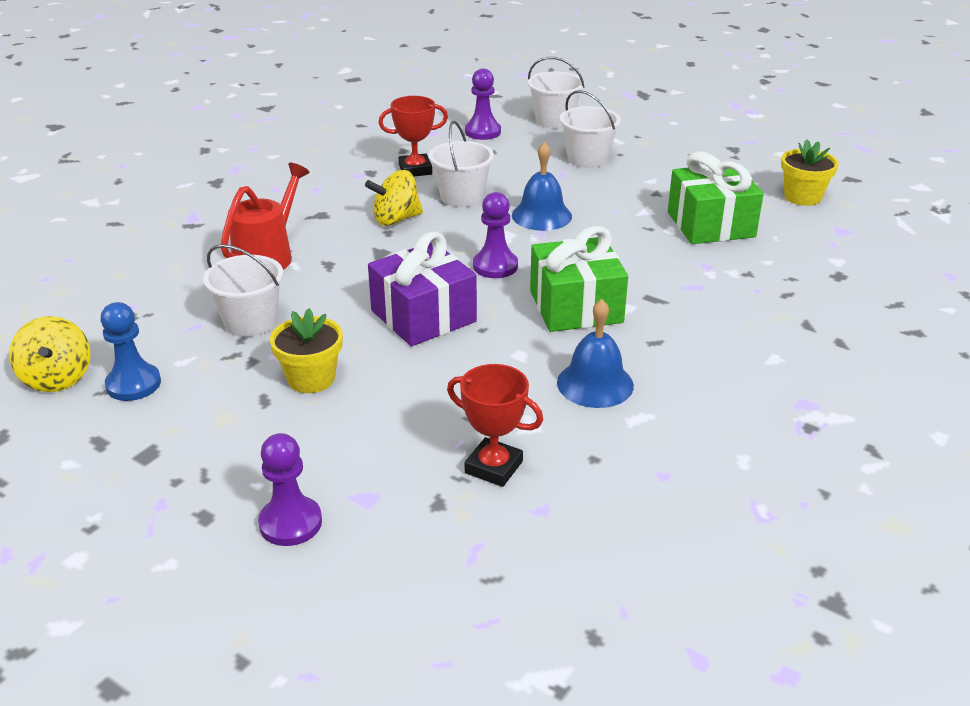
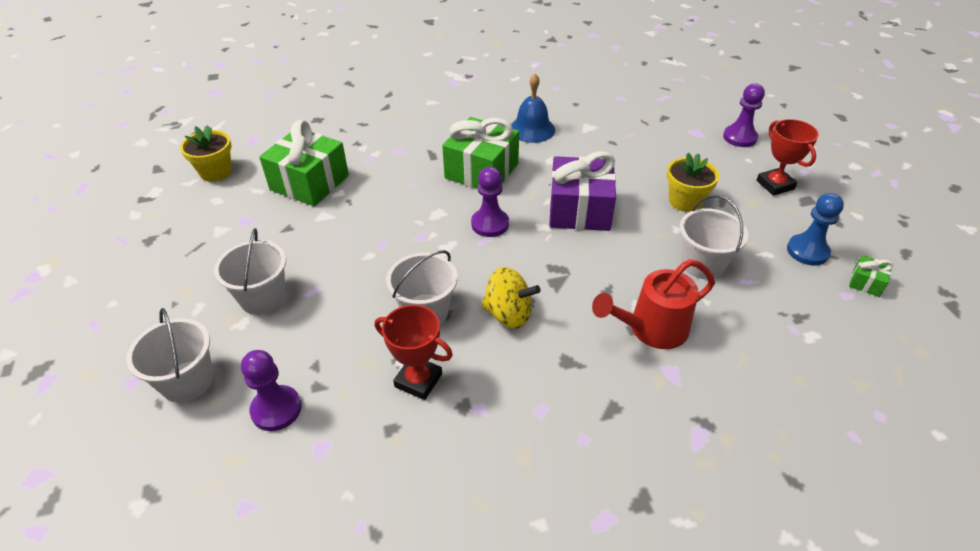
camera: 140 degrees left, 10 degrees up
yellow spinning top [9,316,90,392] -> green gift [849,255,893,297]
red trophy [447,364,543,487] -> red trophy moved to [756,119,819,196]
blue bell [512,142,572,231] -> none

